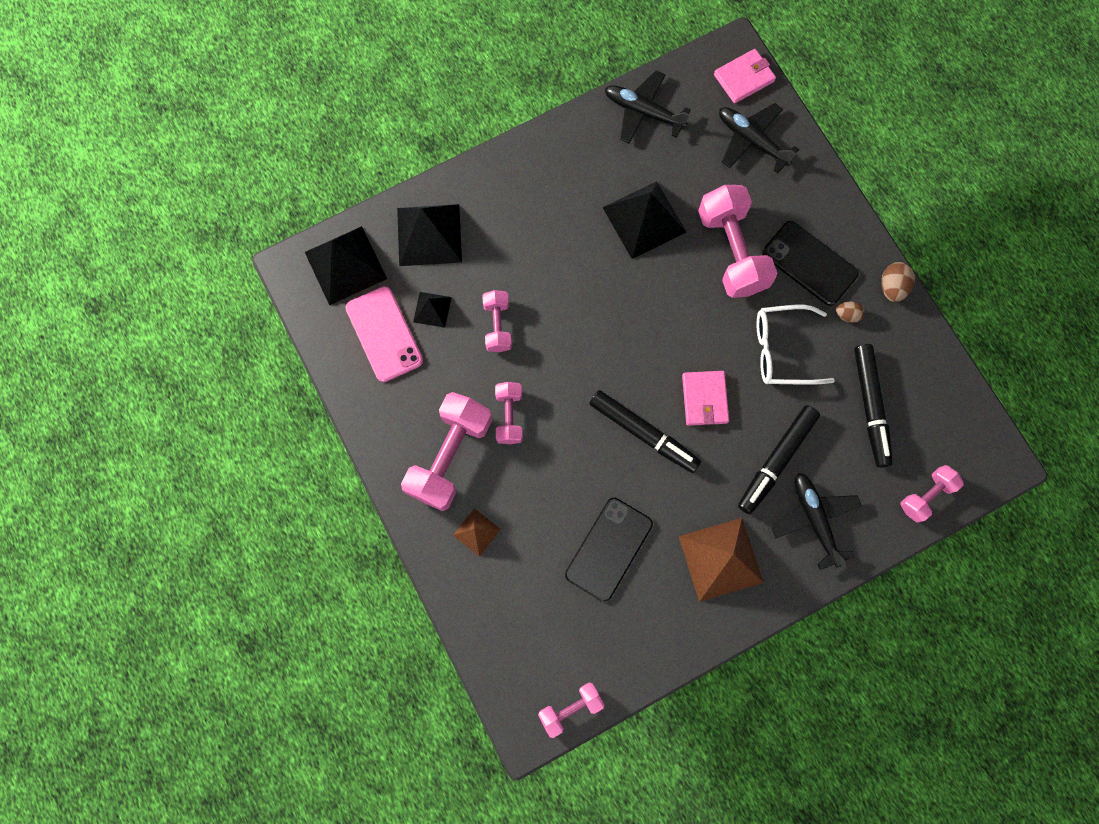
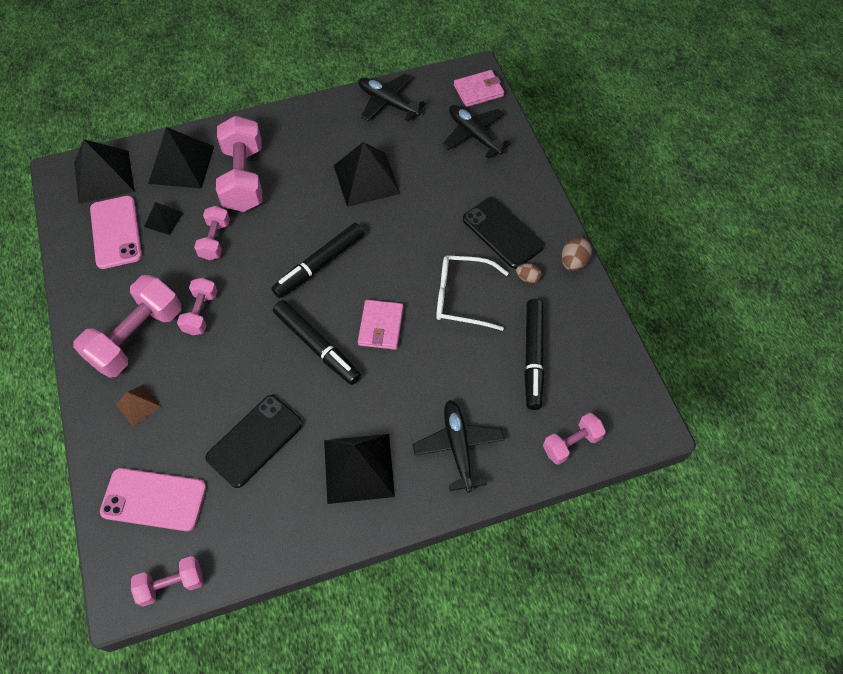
camera: 10 degrees right, 15 degrees down
brown pyramid [679,518,764,602] -> black pyramid [324,434,395,504]
pink dumbbell [698,185,777,298] -> pink dumbbell moved to [216,116,262,212]
black marker [738,405,820,515] -> black marker moved to [271,223,364,298]
none -> pink phone [100,468,206,531]

